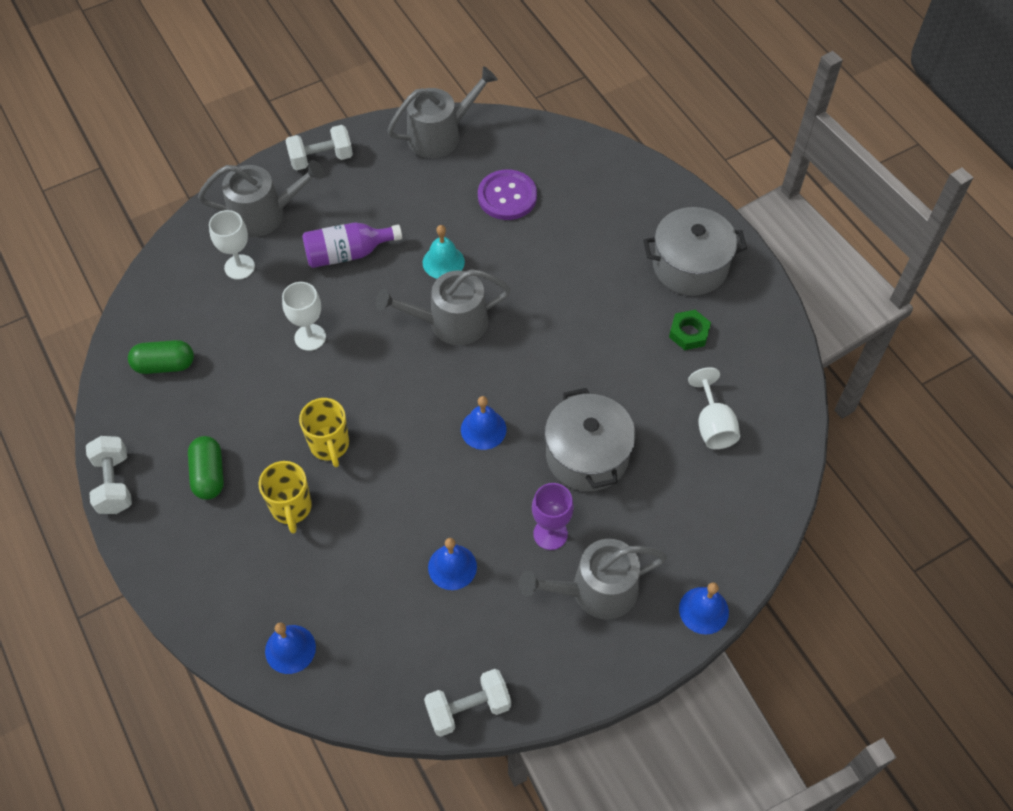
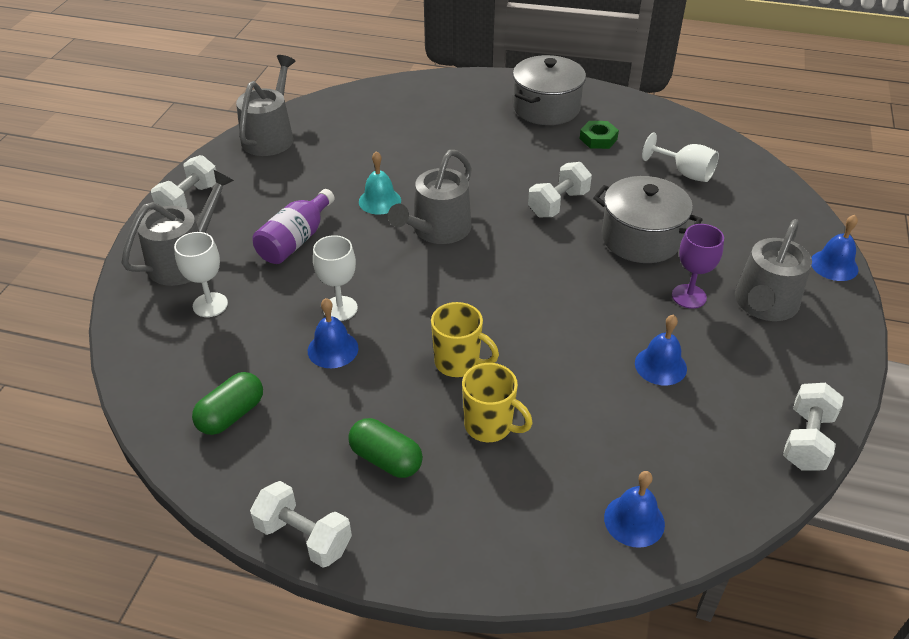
camera: 45 degrees left, 15 degrees down
blue bell [461,396,507,450] -> blue bell moved to [308,298,358,368]
purple button [478,170,537,220] -> none
none -> white dumbbell [528,162,592,217]

